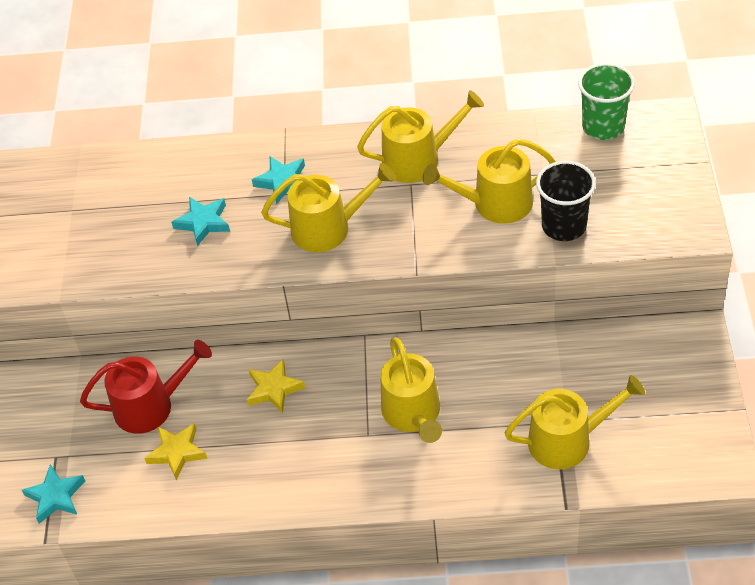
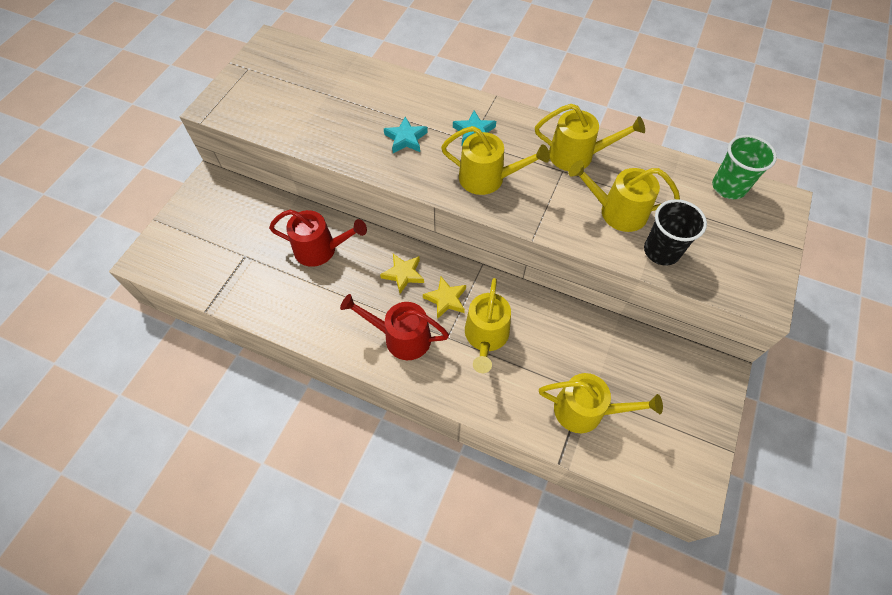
camera: 20 degrees right, 10 degrees up
turquoise star [22,464,85,524] -> none
yellow star [145,423,208,480] -> yellow star moved to [423,277,466,319]
none -> red watering can [340,294,449,360]

